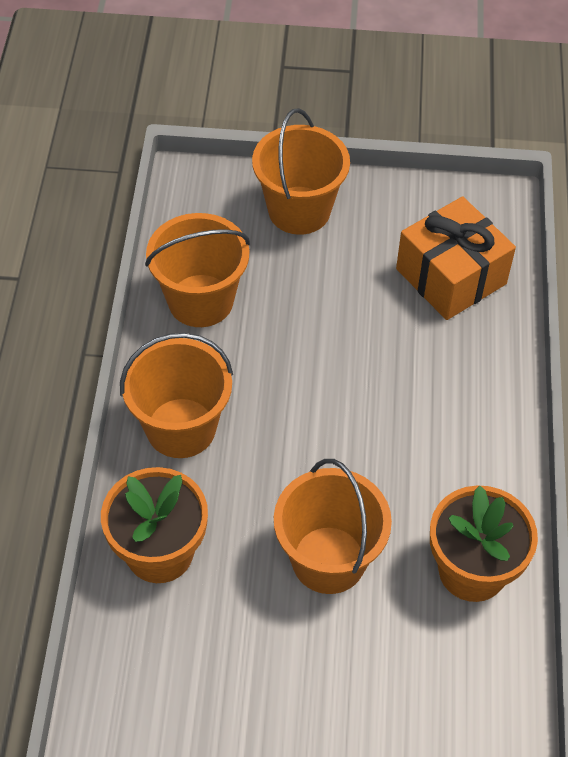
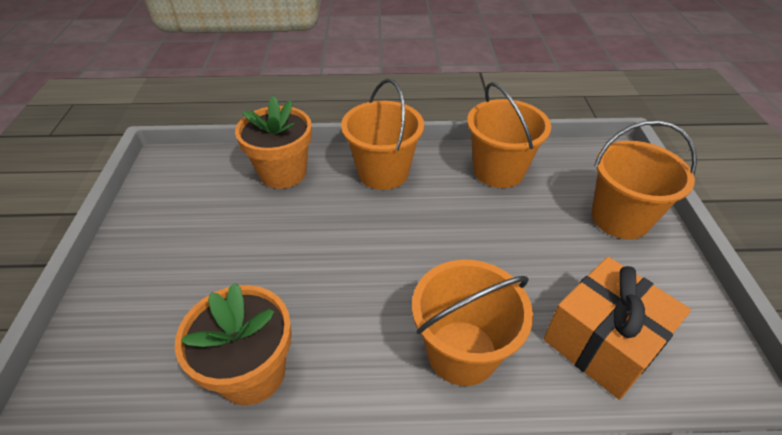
camera: 85 degrees right, 10 degrees down
orange bucket [274,459,392,594] -> orange bucket moved to [412,260,533,386]

